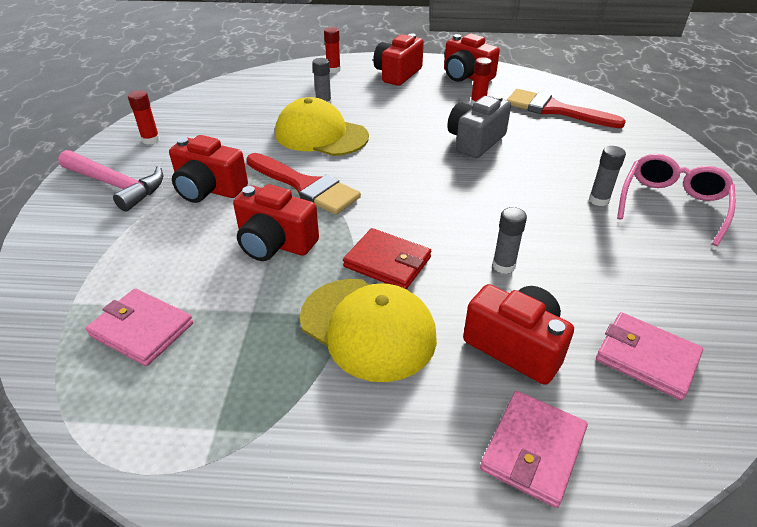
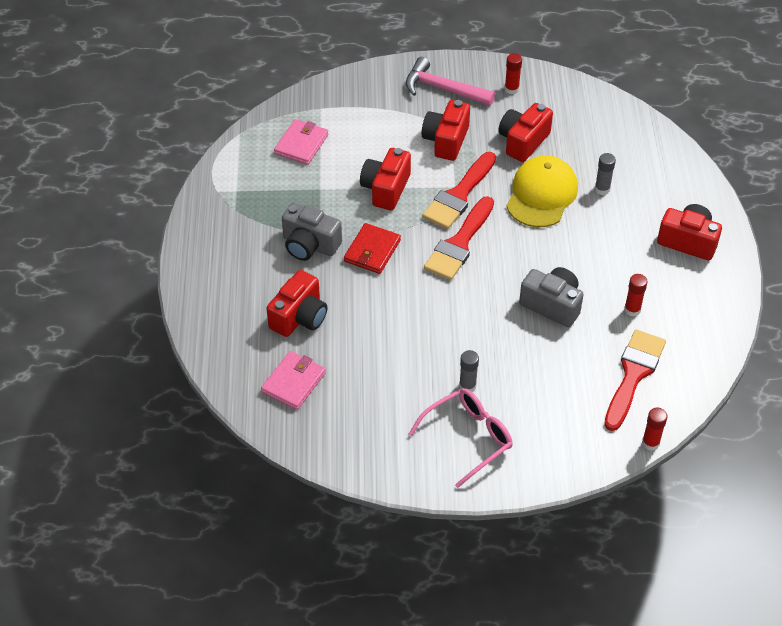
camera: 85 degrees right, 10 degrees up
pink hammer [58,150,163,212] -> pink hammer turned 90 degrees clockwise [406,57,495,106]
yellow cap [300,279,437,382] -> grey camera [282,203,342,261]
red glue stick [324,27,341,73] -> red glue stick moved to [642,408,668,451]
red camera [444,34,500,82] -> red camera moved to [498,103,553,162]
pink wallet [480,391,588,508] -> none
grey glue stick [492,207,527,274] -> none
pink glasses [617,154,735,246] -> pink glasses turned 60 degrees counterclockwise [409,388,513,488]
none -> red brush [424,196,494,280]

